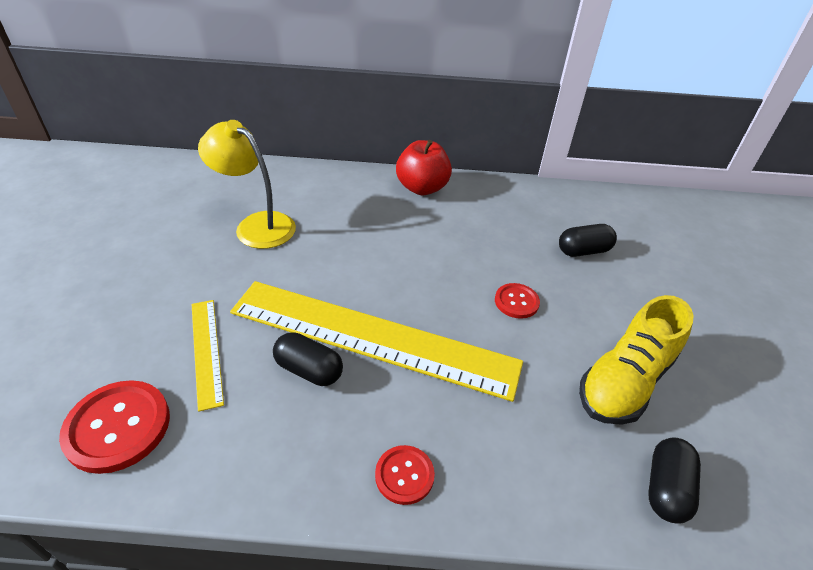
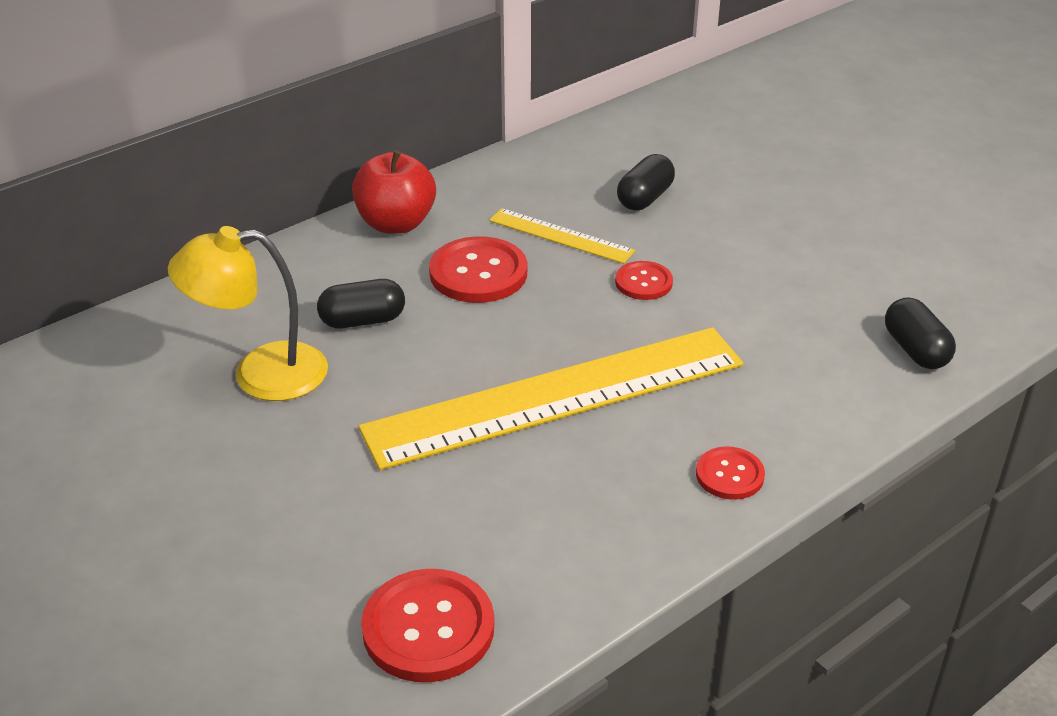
camera: 40 degrees left, 5 degrees down
yellow ruler [191,300,224,412] -> yellow ruler moved to [489,208,635,264]
black capsule [273,332,343,386] -> black capsule moved to [317,279,405,329]
yellow shoe [579,295,694,425] -> none
none -> red button [429,236,527,303]

